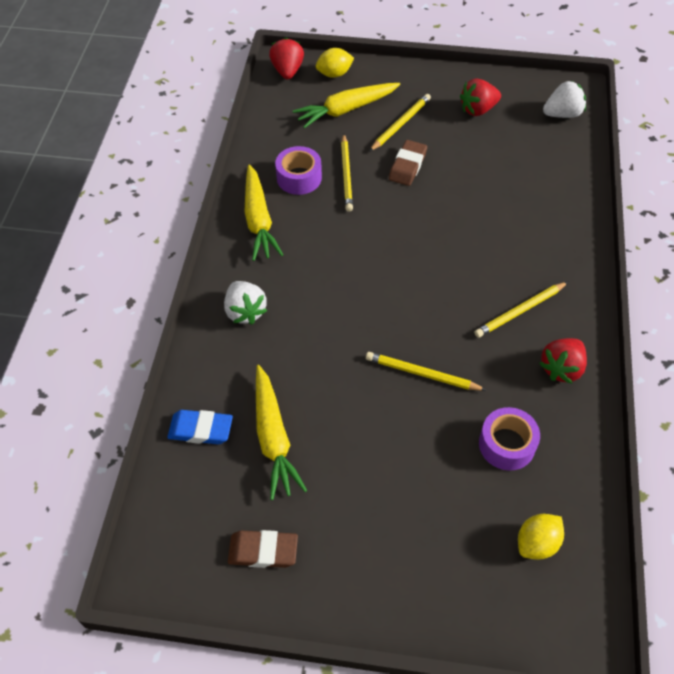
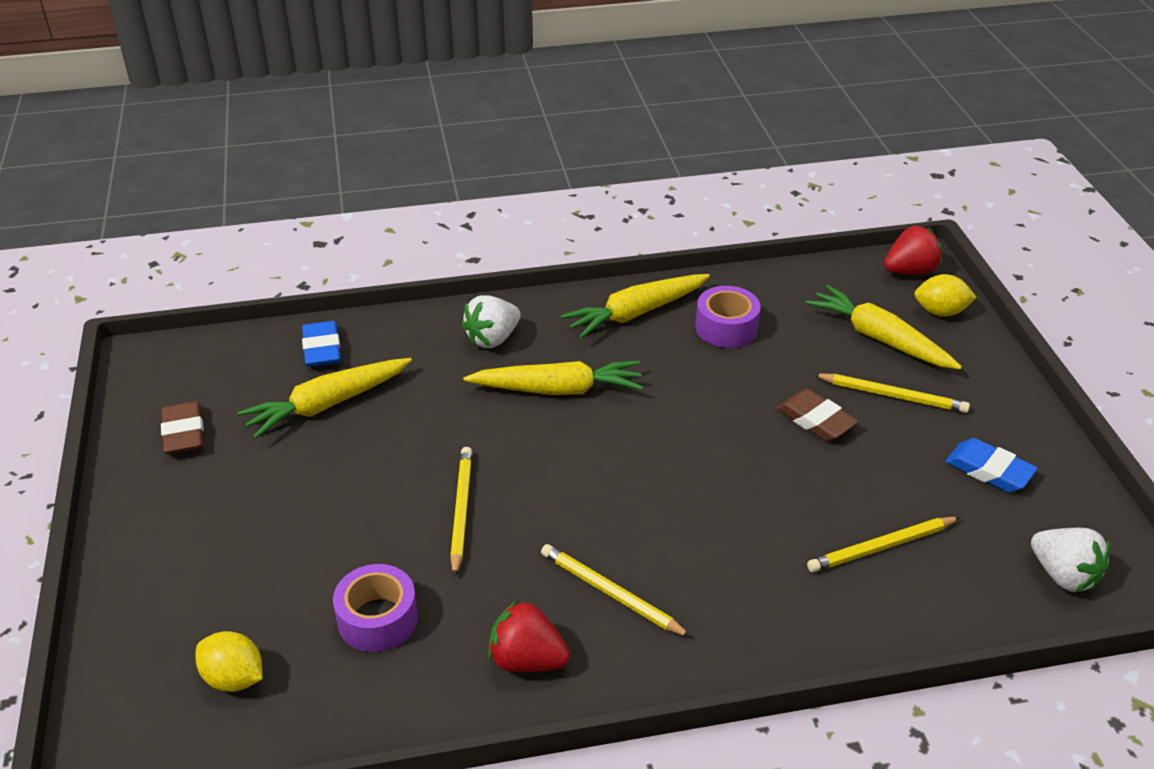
camera: 70 degrees right, 15 degrees down
yellow lemon [316,48,354,78] -> yellow lemon turned 45 degrees counterclockwise [914,274,977,317]
yellow pencil [341,134,353,212] -> yellow pencil moved to [807,517,960,572]
brown eraser [389,140,427,186] -> brown eraser turned 45 degrees clockwise [777,389,858,441]
red strawberry [460,79,501,116] -> blue eraser [945,438,1038,492]
none -> yellow carrot [464,361,643,395]

